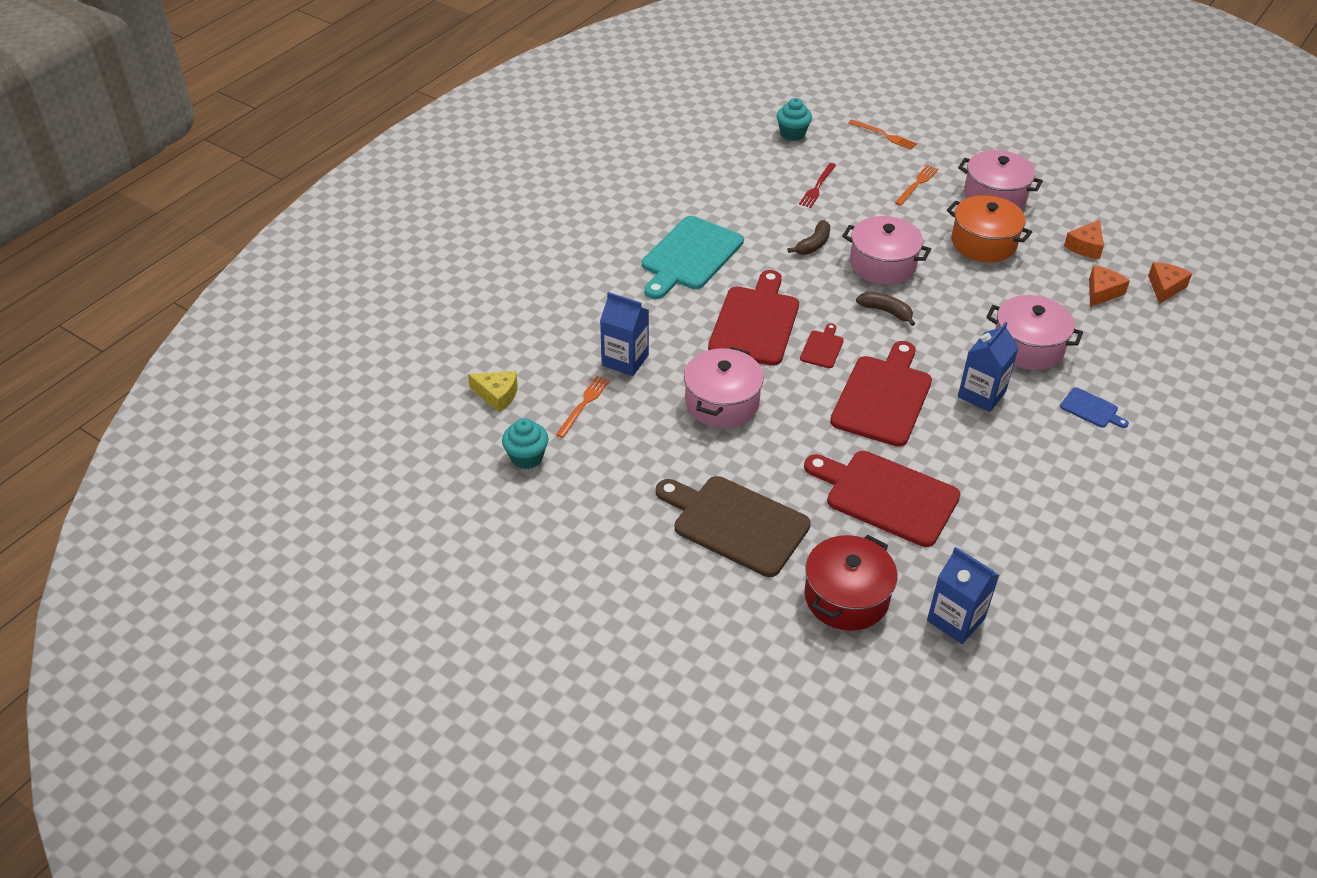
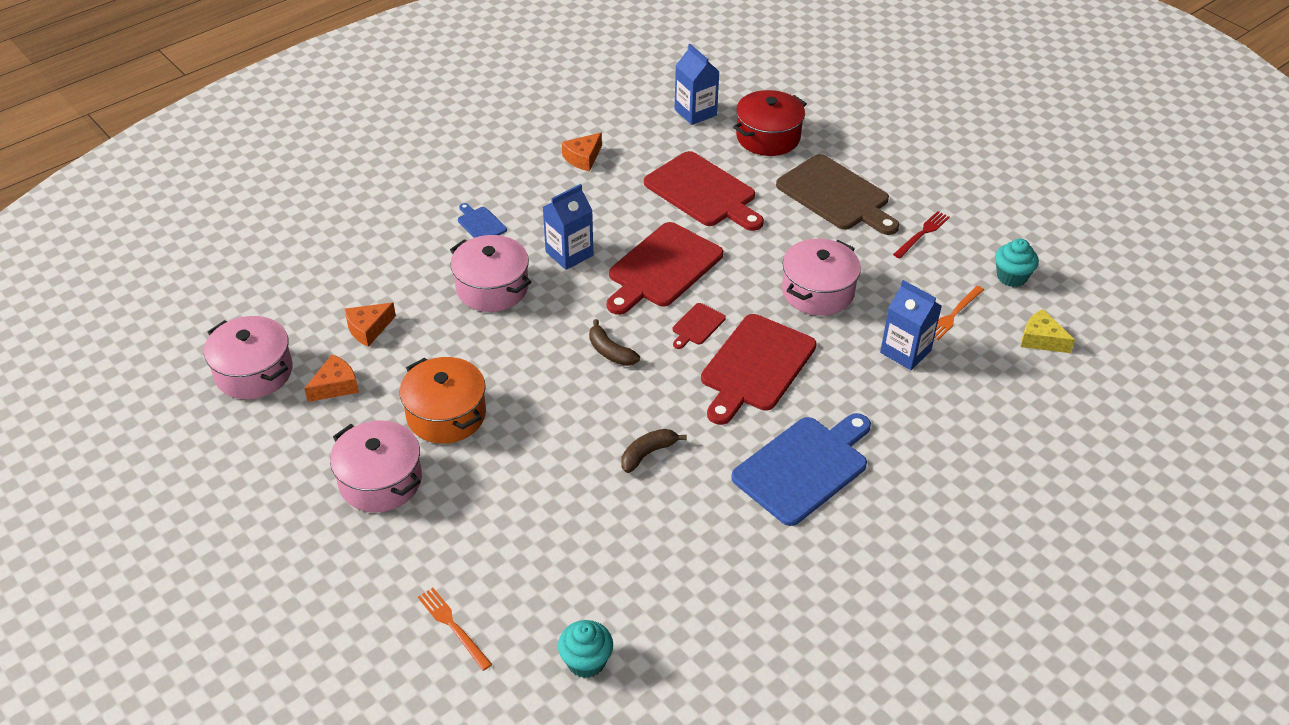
camera: 165 degrees left, 0 degrees up
turquoise cutting board [642,216,744,299] -> blue cutting board [731,413,871,526]
red fork [799,163,836,208] -> red fork moved to [893,211,950,259]
pink pot [842,216,931,285] -> pink pot moved to [204,316,292,399]
orange fork [895,165,939,206] -> none
orange cheese [1148,262,1192,304] -> orange cheese moved to [562,133,602,171]

